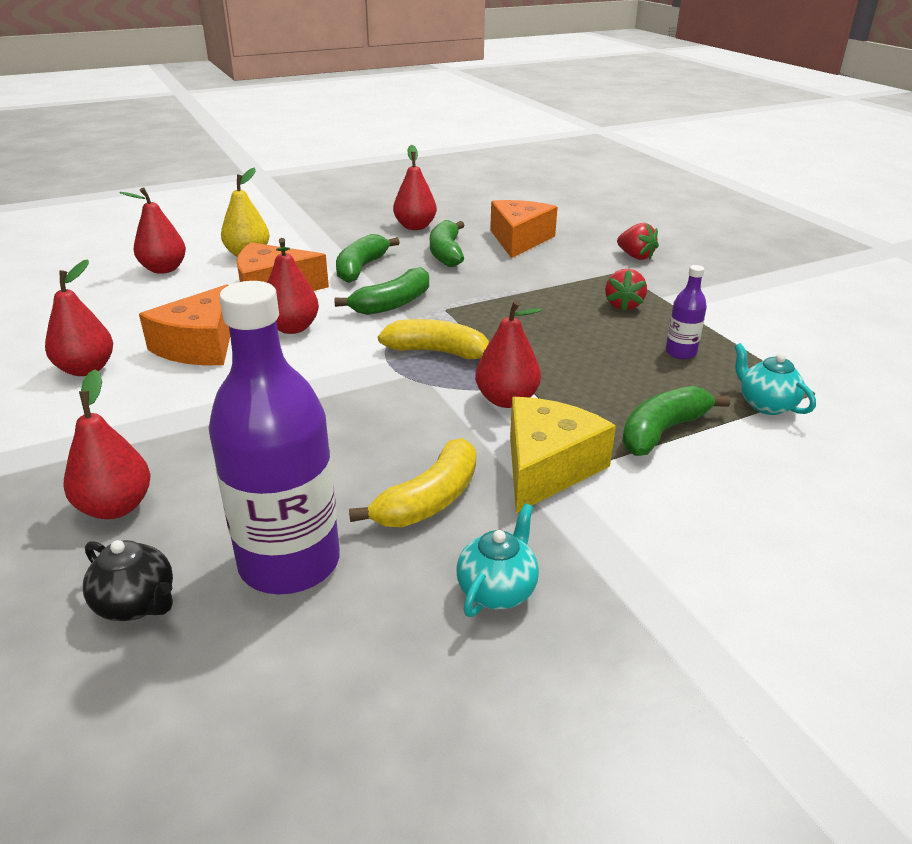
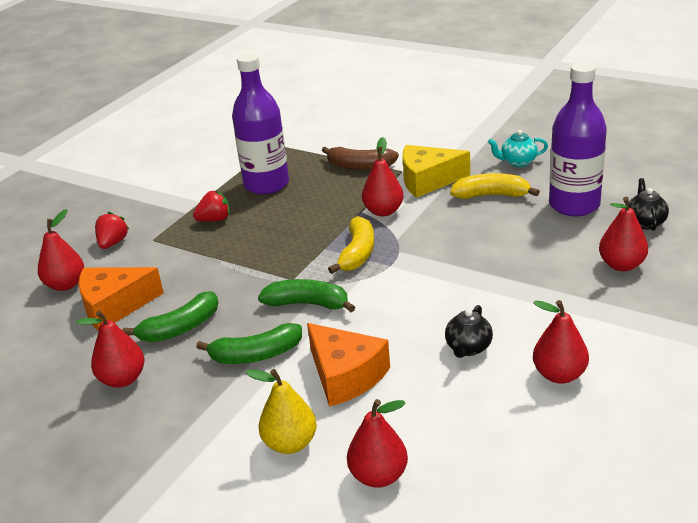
camera: 120 degrees left, 0 degrees up
orange cheese [139,284,230,365] -> black teapot [445,305,493,358]
red pear [267,238,319,334] -> red pear moved to [38,209,84,291]
yellow banana [378,319,489,359] -> yellow banana turned 150 degrees counterclockwise [328,216,374,274]
green banana [622,386,730,456] -> brown banana [322,147,399,170]
purple bottle [666,265,707,359] -> purple bottle [232,53,289,195], size x2.23
turquoise teapot [734,343,816,415] -> none

